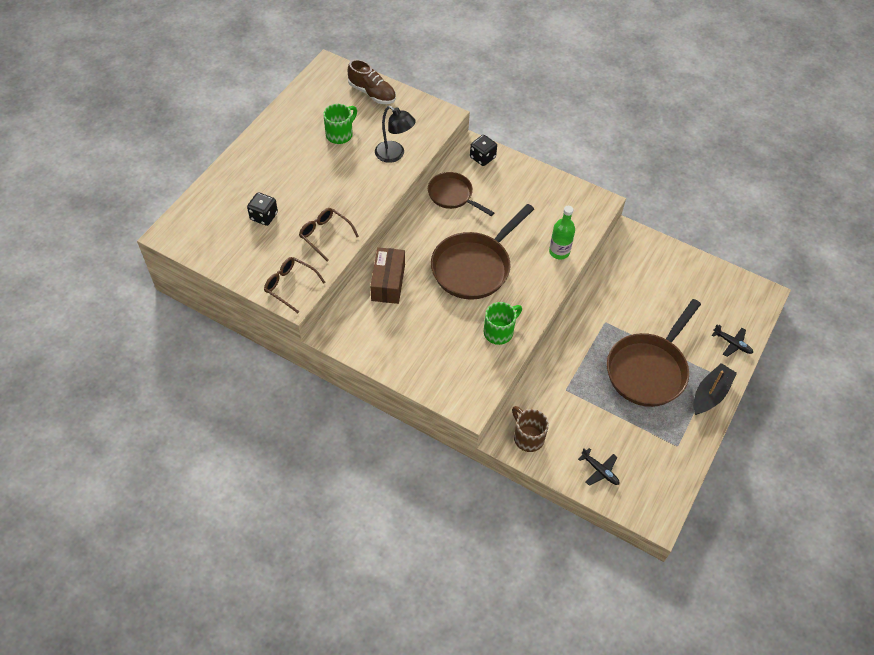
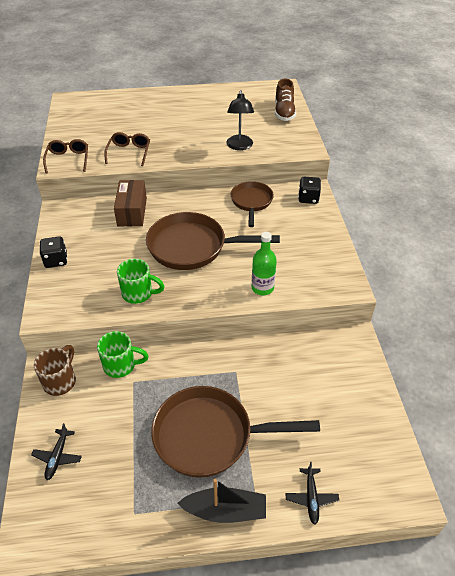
camera: 55 degrees right, 10 degrees down
black dice [247,192,278,226] -> black dice moved to [40,237,67,268]
green mug [323,104,357,144] -> green mug moved to [97,331,149,378]
brown box [370,247,405,304] -> brown box turned 60 degrees counterclockwise [114,180,147,226]

